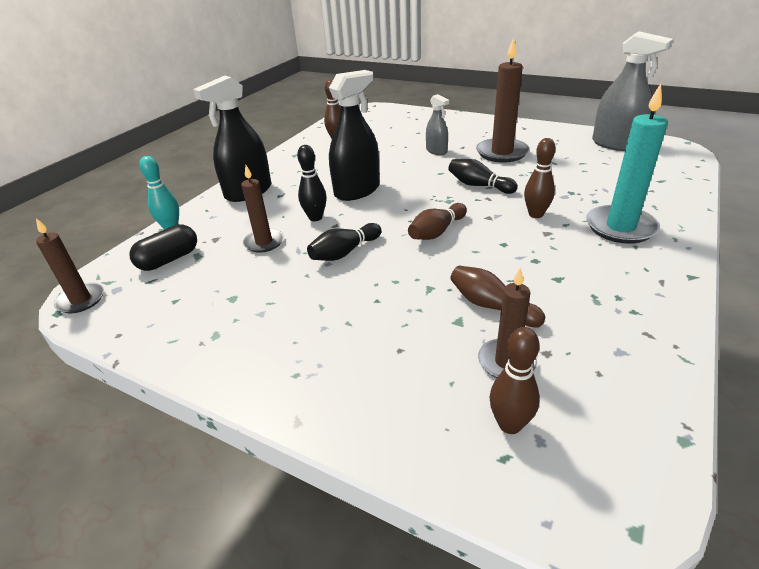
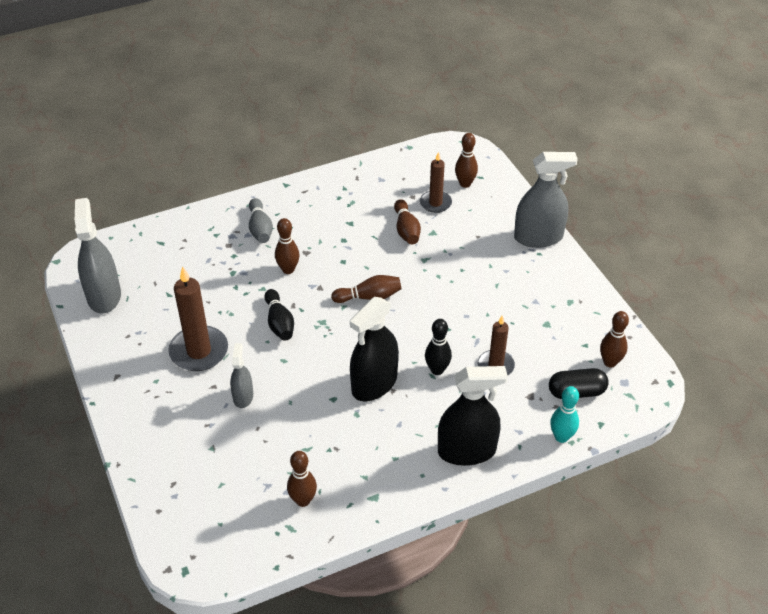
camera: 145 degrees left, 10 degrees up
brown candle [36,218,104,313] -> none
black bowling pin [307,223,381,261] -> none
black spray bottle [329,70,380,201] -> black spray bottle turned 45 degrees counterclockwise [350,297,399,402]
turquoise candle [586,84,668,244] -> grey bowling pin [249,198,273,243]
none -> grey spray bottle [514,152,578,248]
none -> brown bowling pin [600,311,629,368]

